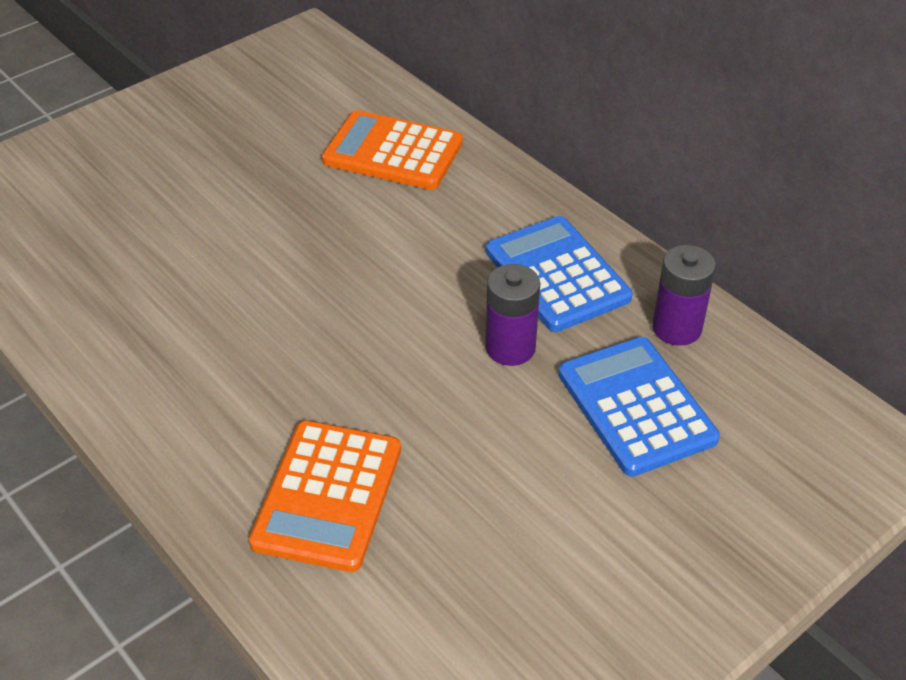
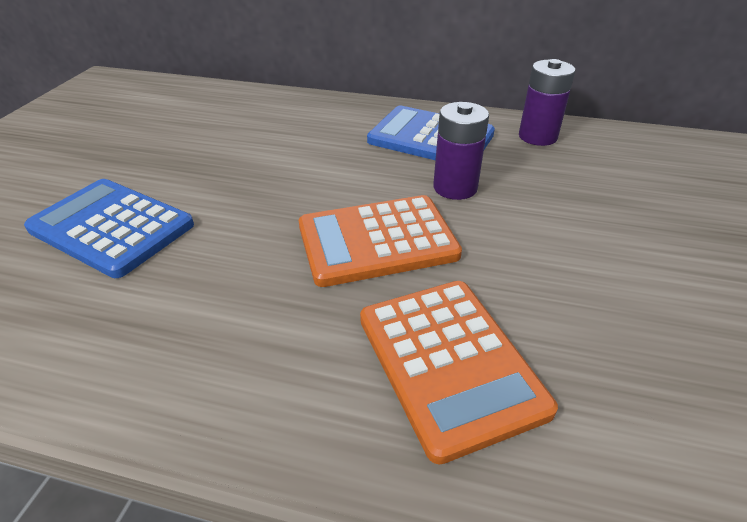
camera: 35 degrees left, 5 degrees down
orange calculator [322,110,463,190] -> orange calculator moved to [299,195,462,287]
blue calculator [558,337,720,477] -> blue calculator moved to [24,179,194,278]

